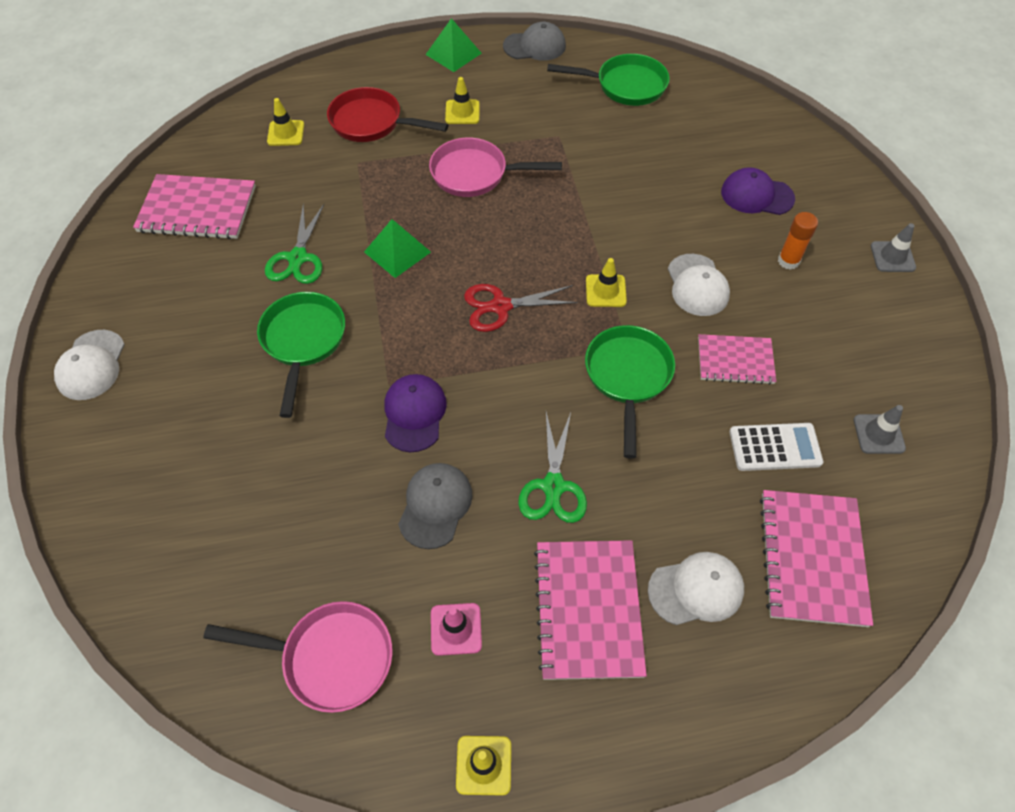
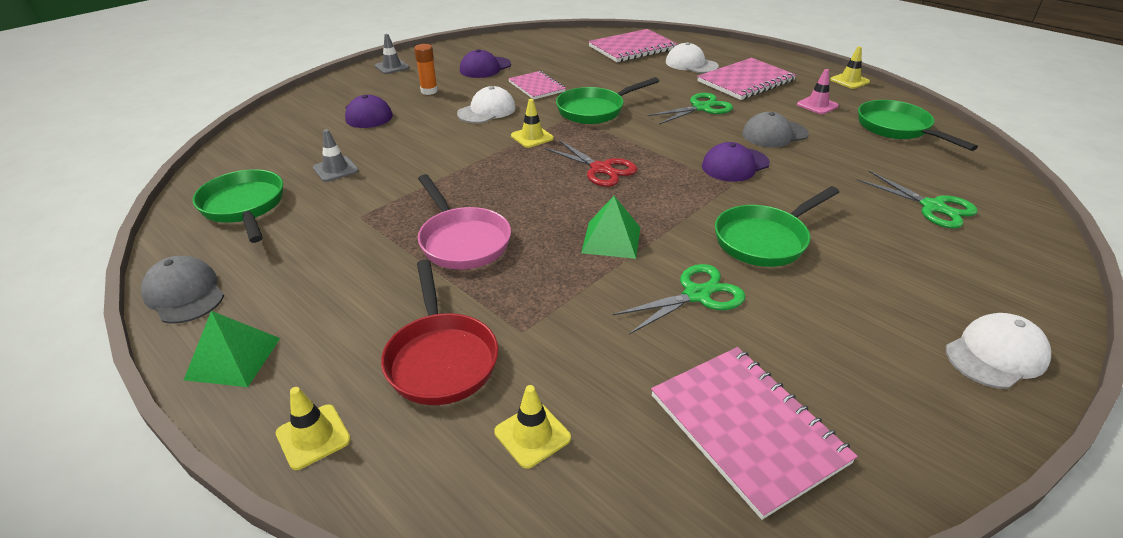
camera: 125 degrees left, 20 degrees down
pink pan [203,601,393,713] -> green pan [858,100,978,151]
yellow traffic cone [445,77,480,124] -> yellow traffic cone moved to [275,387,351,470]
white calculator [729,423,823,471] -> none
grey traffic cone [854,405,906,454] -> grey traffic cone moved to [313,129,359,182]
none -> purple cap [460,49,511,78]
none -> green scissors [857,171,978,229]

